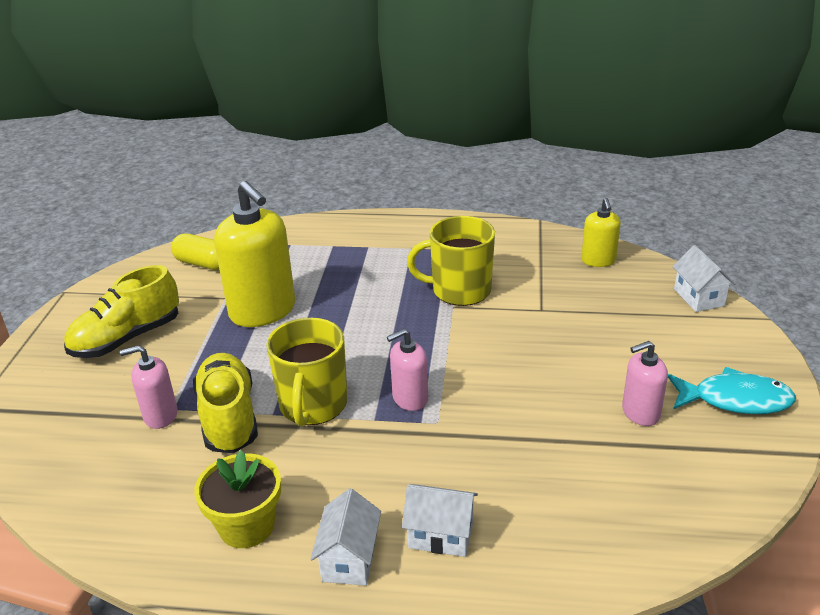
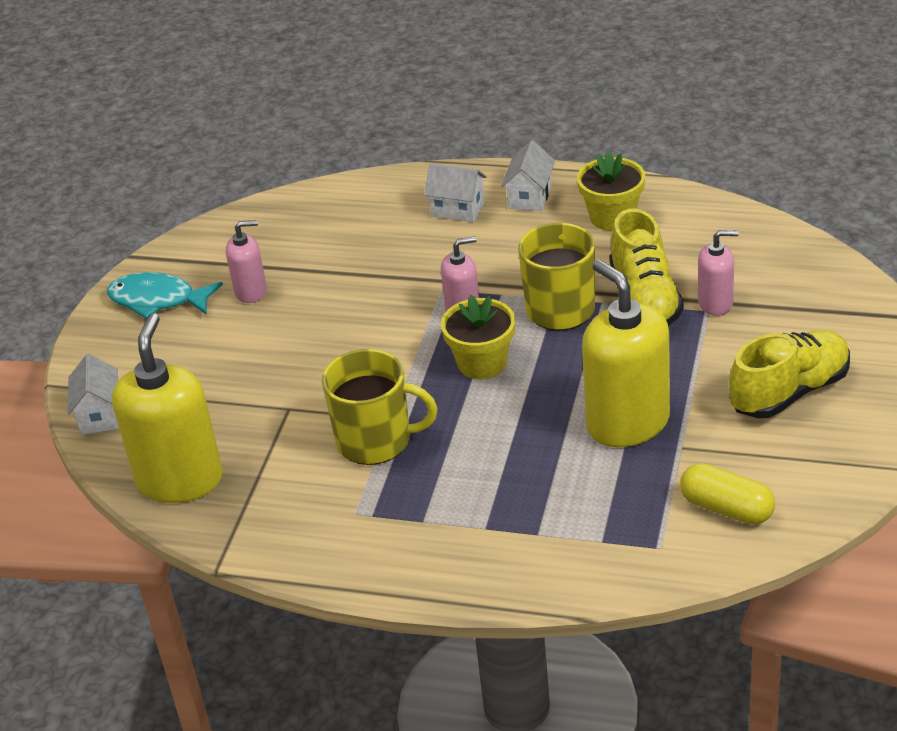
camera: 170 degrees left, 5 degrees up
yellow soap dispenser [581,198,621,267] -> yellow soap dispenser [112,313,223,503], size x1.91
none -> yellow flower pot [441,295,515,379]

